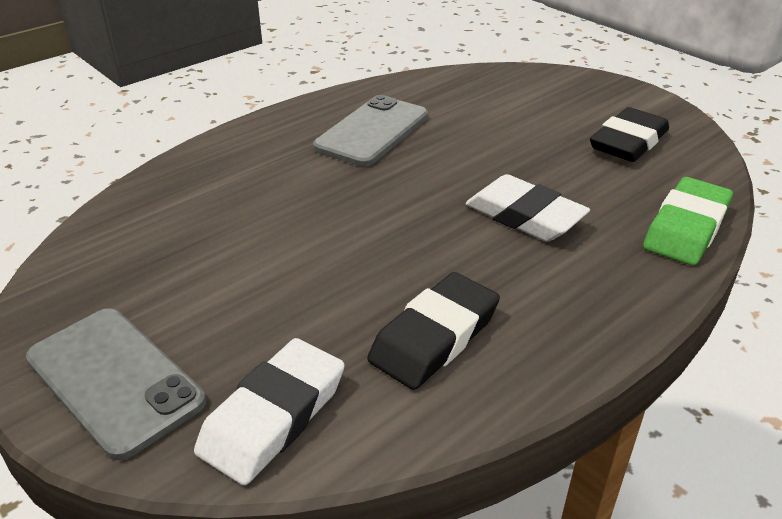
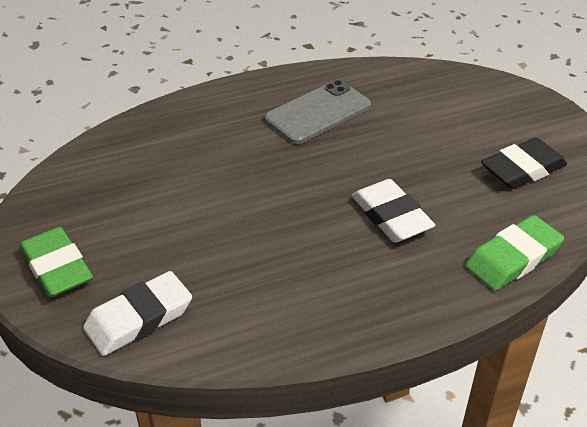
camera: 20 degrees right, 5 degrees up
grey phone [26,308,206,460] -> green eraser [20,227,93,297]
black eraser [367,272,500,390] -> none

